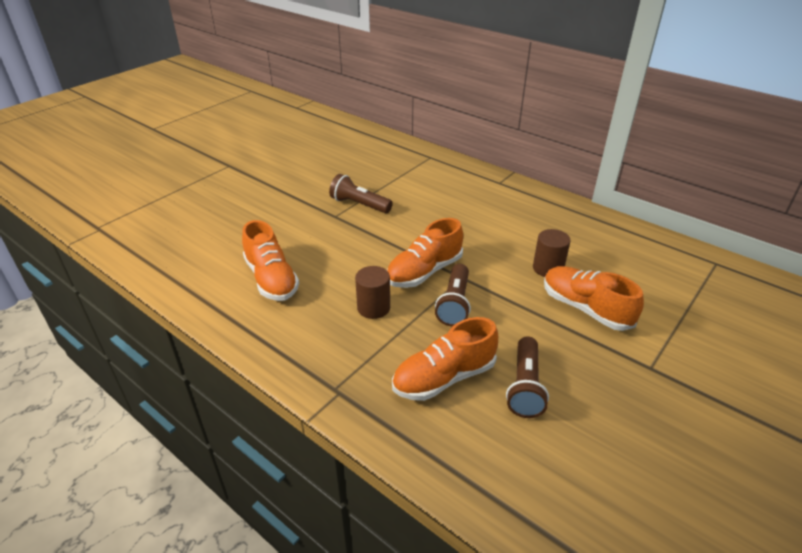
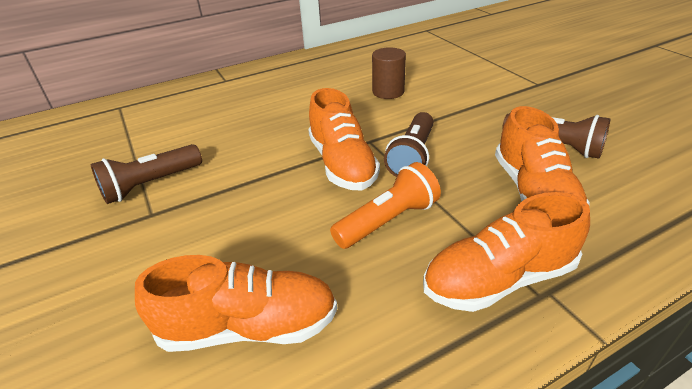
camera: 65 degrees left, 0 degrees up
brown cylinder [355,266,390,319] -> orange flashlight [330,162,441,249]
brown flashlight [435,264,471,326] -> brown flashlight turned 75 degrees clockwise [384,112,434,177]
orange shoe [544,266,644,331] -> orange shoe moved to [423,192,590,312]

